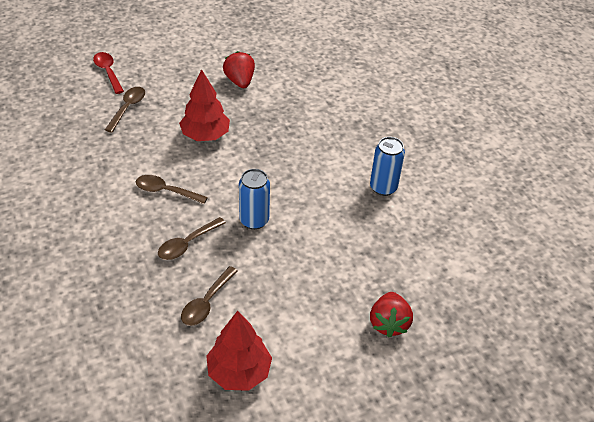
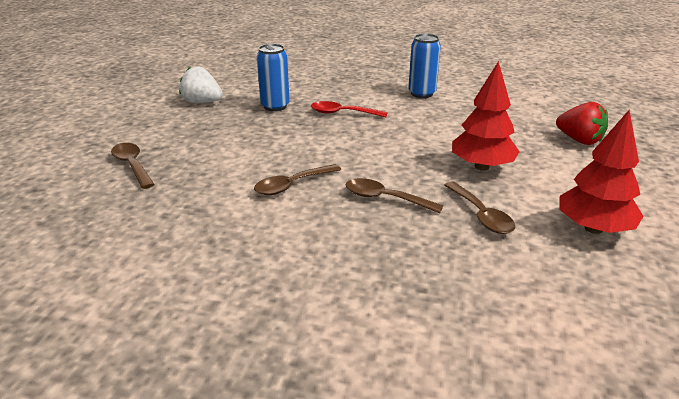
camera: 50 degrees left, 15 degrees down
red spoon [93,52,124,94] -> red spoon moved to [311,101,388,117]
brown spoon [158,217,226,260] -> brown spoon turned 120 degrees clockwise [346,178,443,213]
red tree [179,69,230,141] -> red tree moved to [452,61,520,171]
red strawberry [223,51,255,88] -> white strawberry [179,66,223,103]
blue can [239,169,270,230] -> blue can moved to [257,44,290,111]

